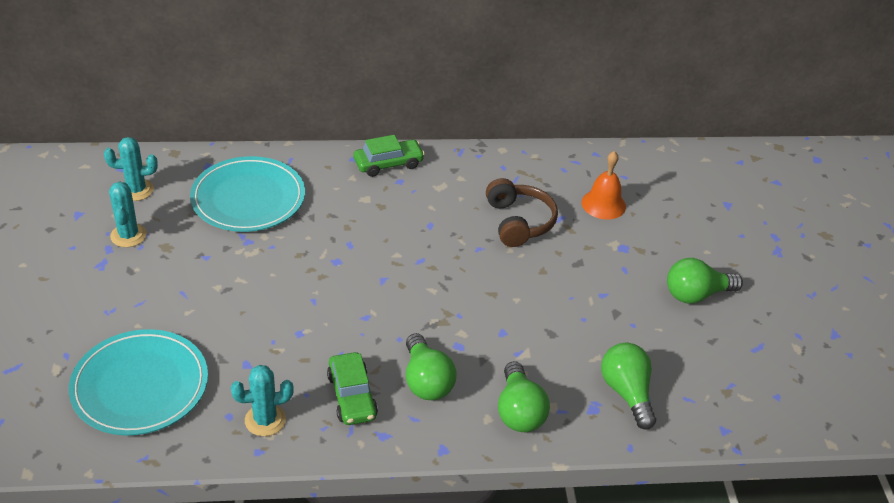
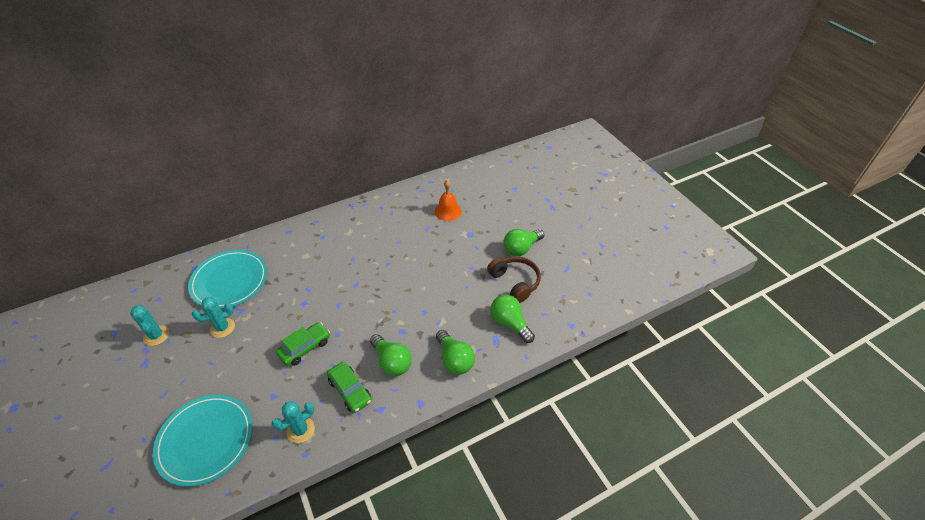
camera: 20 degrees left, 5 degrees up
turquoise cactus [104,137,158,201] -> turquoise cactus moved to [192,297,235,338]
green car [354,135,425,177] -> green car moved to [276,322,330,366]
brown headphones [486,178,558,247] -> brown headphones moved to [487,256,541,303]

